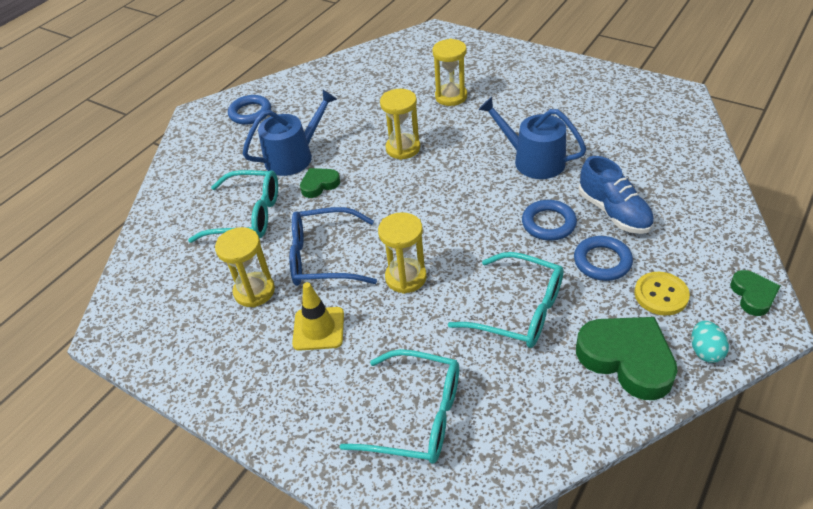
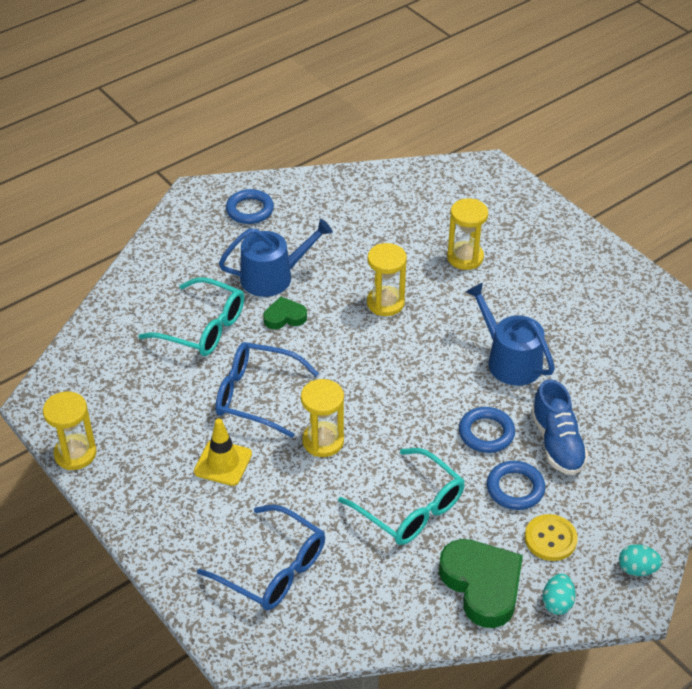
camera: 15 degrees right, 0 degrees up
yellow hourglass [215,227,275,307] -> yellow hourglass moved to [43,391,96,470]
turquoise glasses [340,349,459,464] -> blue glasses [197,505,325,611]
green heart [730,270,780,316] -> turquoise egg [619,544,662,576]

